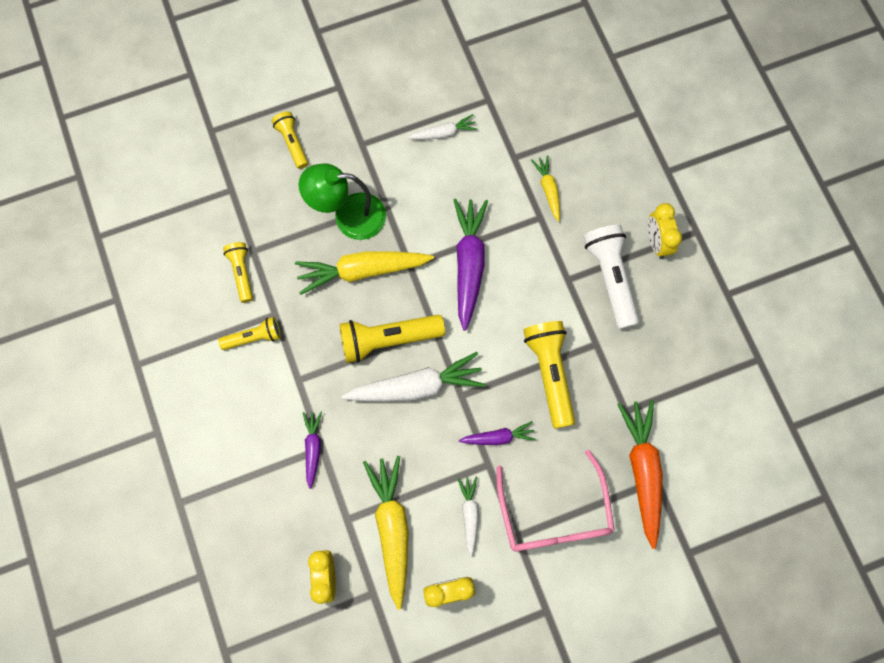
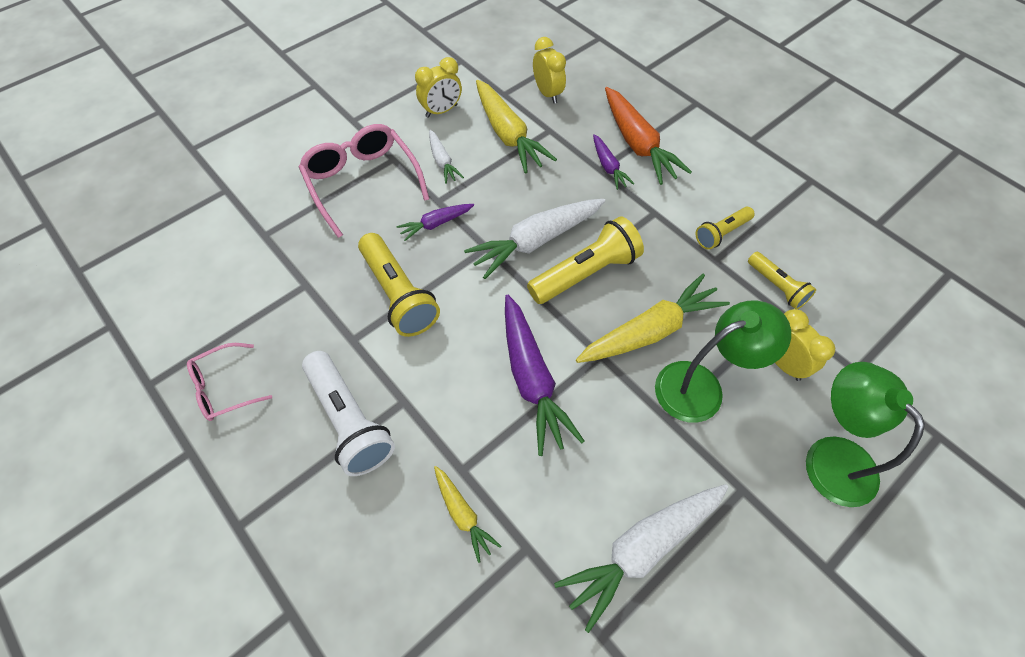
camera: 160 degrees right, 15 degrees down
yellow flashlight [271,112,308,169] -> green lamp [806,362,925,507]
white carrot [408,114,478,140] -> white carrot [554,484,728,633], size x1.88
orange carrot [618,400,663,549] -> orange carrot moved to [605,87,692,185]
yellow clock [648,203,682,259] -> yellow clock moved to [775,309,835,381]
none -> pink glasses [187,343,272,421]

